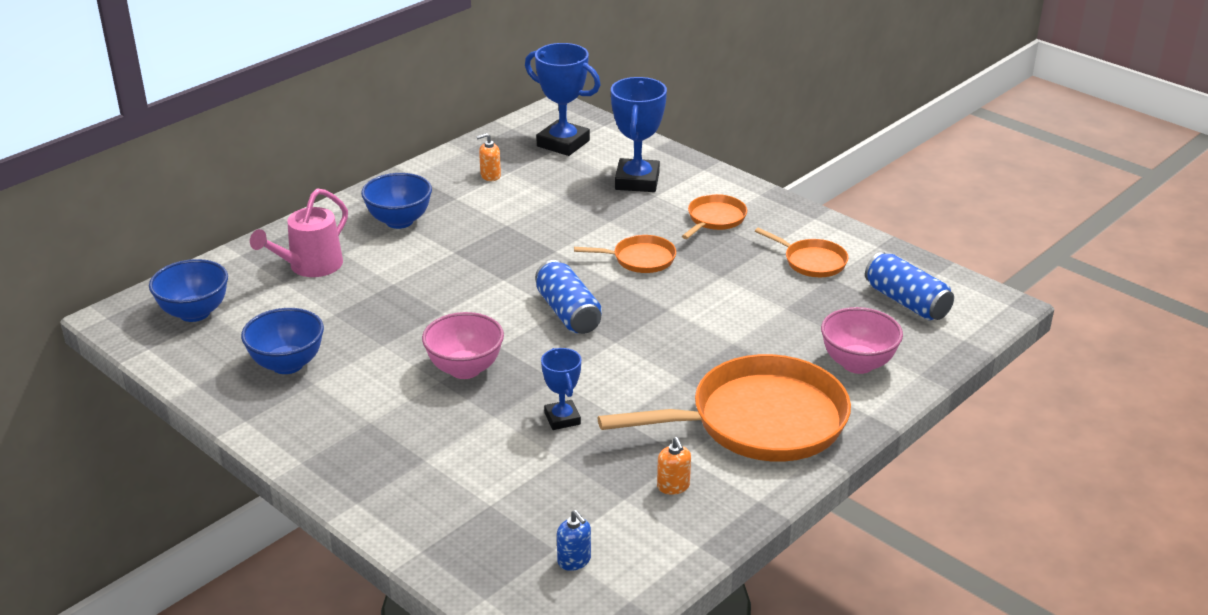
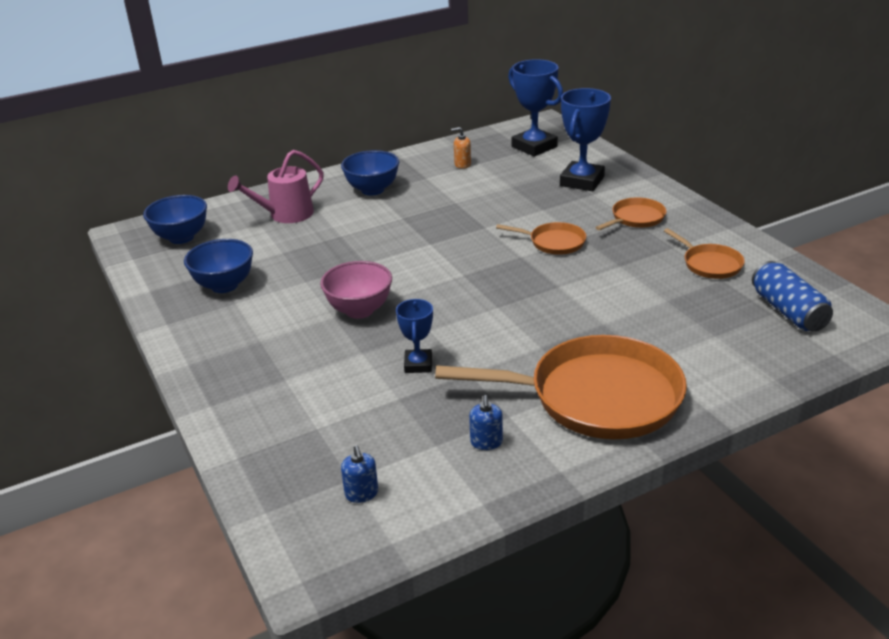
camera: 20 degrees right, 0 degrees up
blue can [535,260,602,334] -> none
orange soap dispenser [657,437,691,495] -> blue soap dispenser [469,395,503,450]
pink bowl [821,307,903,374] -> none

